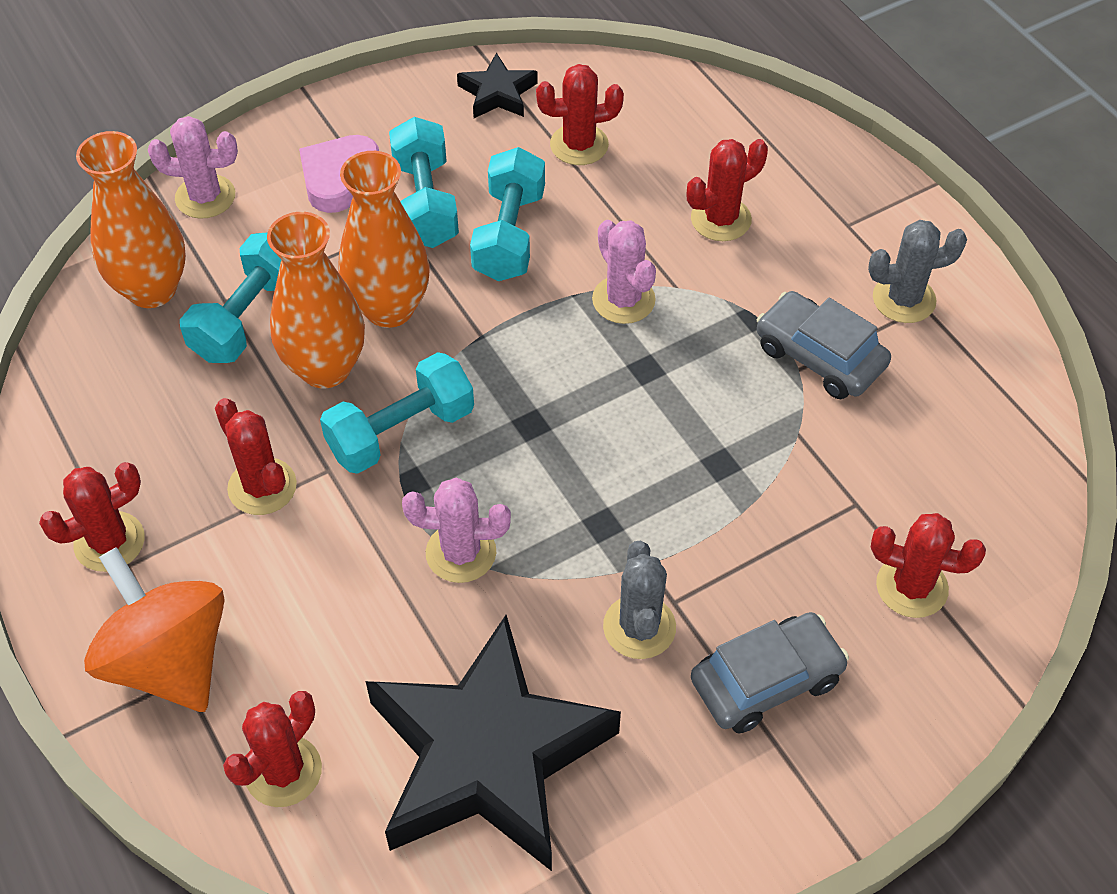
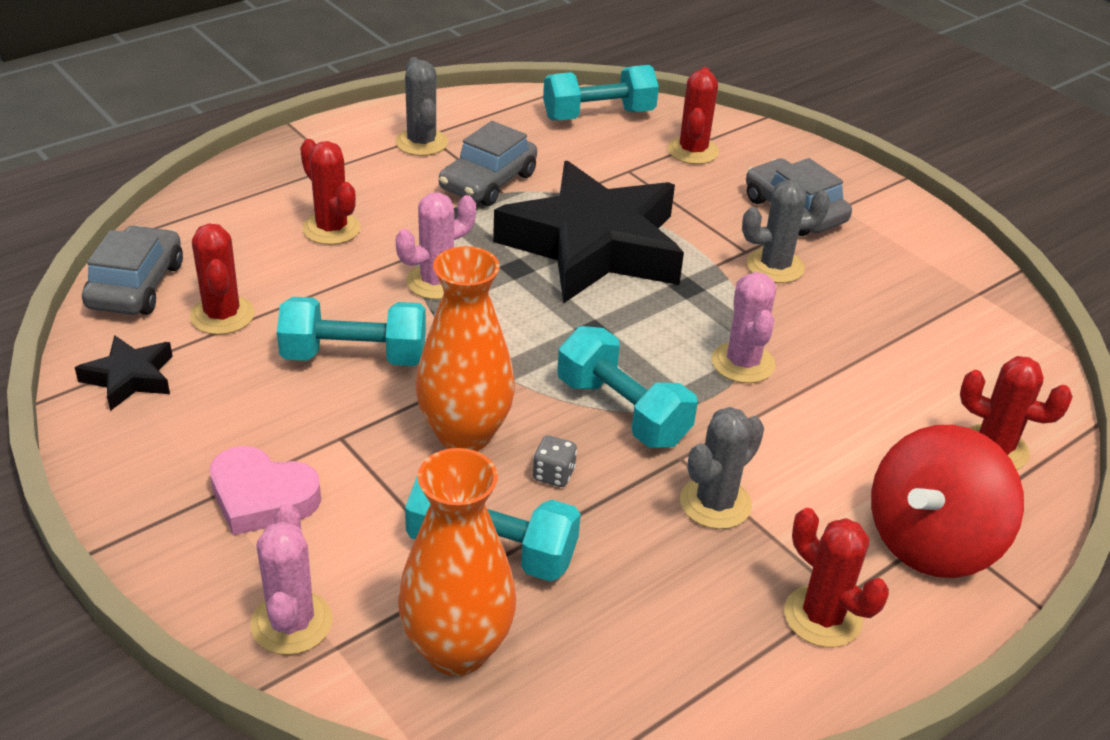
camera: 100 degrees left, 15 degrees down
orange spinning top [84,547,225,712] -> red spinning top [871,425,1024,578]
red cactus [215,398,297,515] -> grey cactus [680,407,764,529]
orange vase [267,212,365,388] -> grey dice [533,435,577,487]
black star [366,615,621,871] -> black star moved to [493,161,684,303]
turquoise dumbbell [389,117,459,248] -> turquoise dumbbell moved to [543,65,659,121]
none -> grey car [82,225,183,315]

